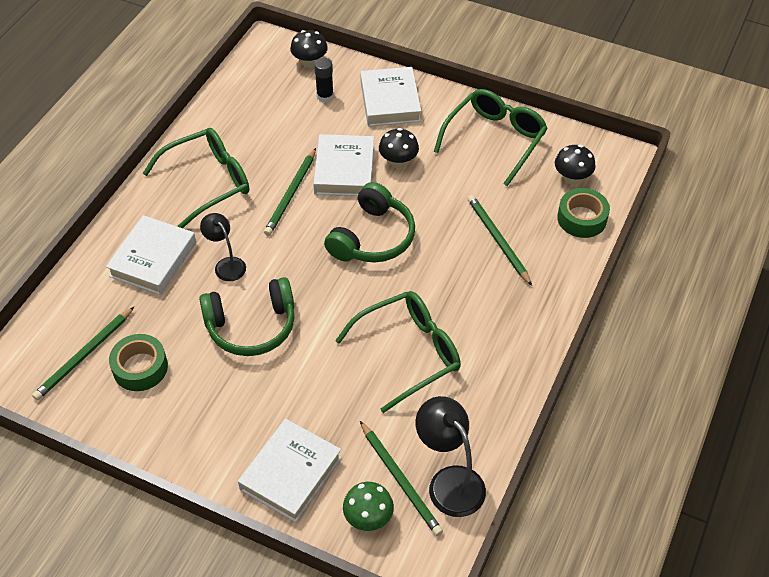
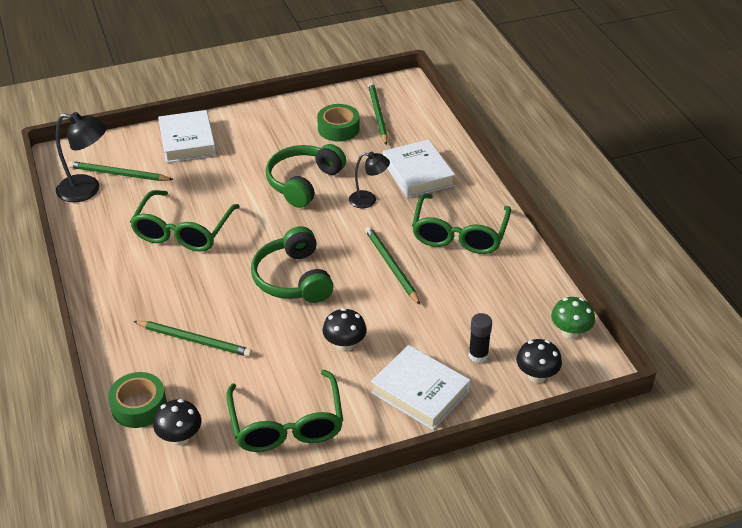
camera: 135 degrees right, 10 degrees down
white book [313,134,374,196] -> none
green mushroom [343,482,394,531] -> green mushroom moved to [551,297,595,339]

